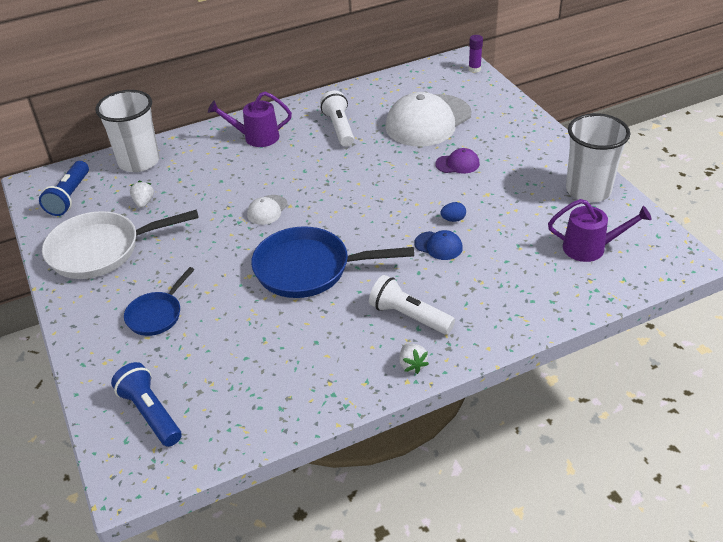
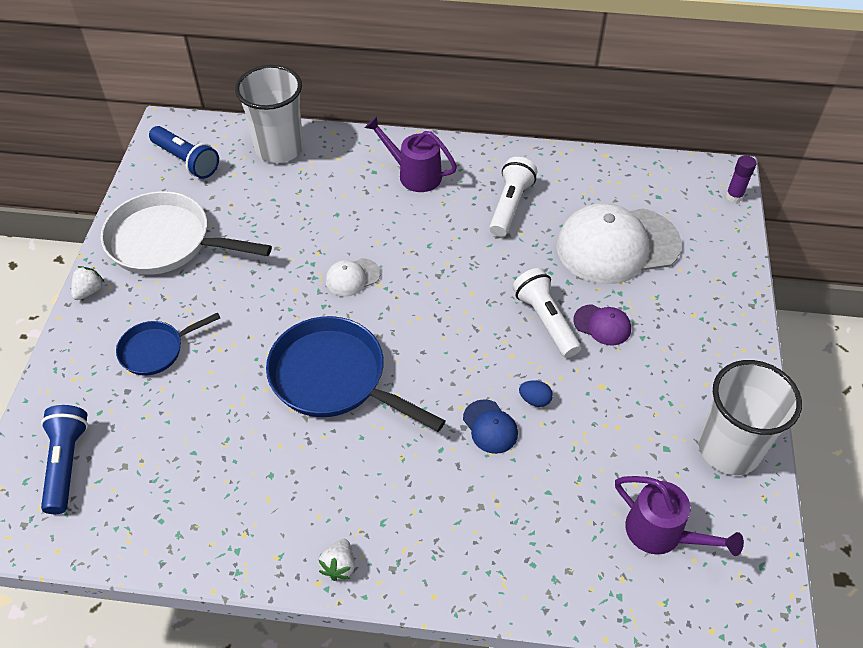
camera: 30 degrees right, 10 degrees up
blue flashlight [39,161,89,216] -> blue flashlight turned 90 degrees counterclockwise [149,126,219,179]
white strawberry [130,181,154,208] -> white strawberry moved to [71,266,105,300]
white flashlight [369,275,455,334] -> white flashlight moved to [512,268,581,358]

